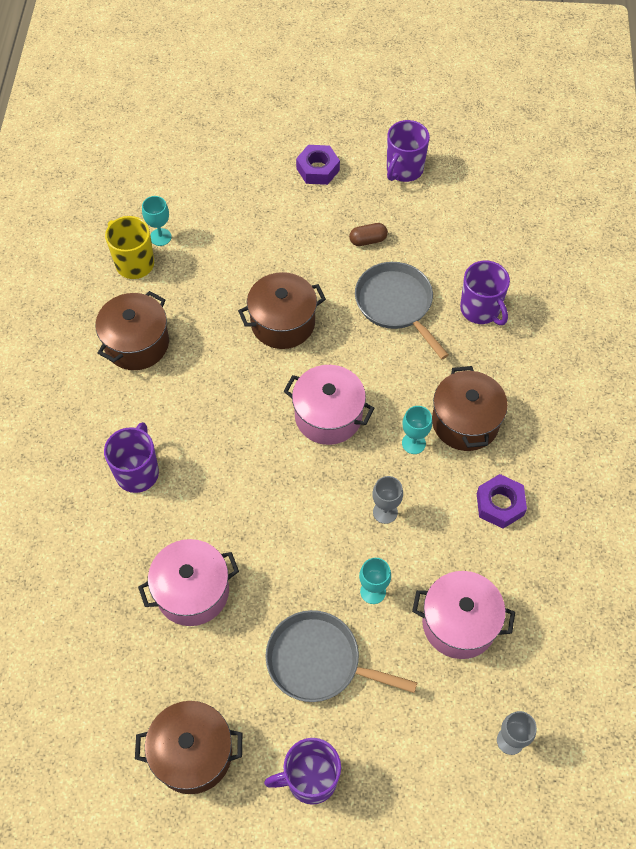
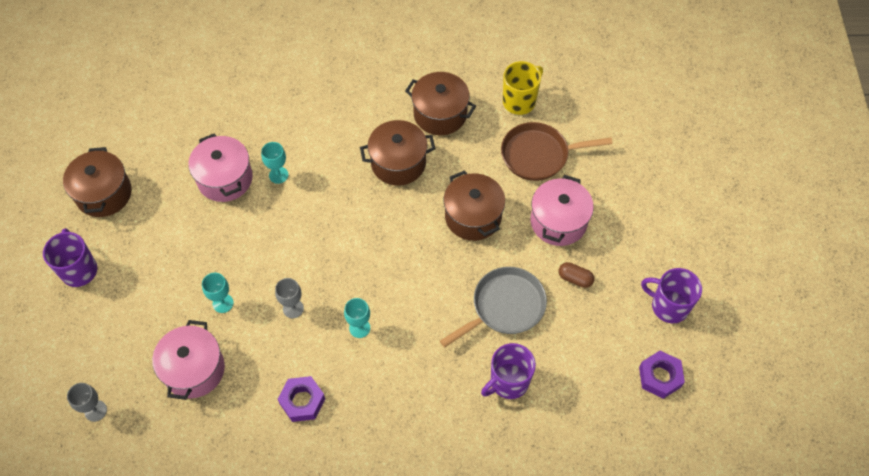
camera: 85 degrees right, 0 degrees up
purple mug [104,422,159,493] -> none
turquoise goblet [142,196,172,246] -> turquoise goblet moved to [261,142,289,184]
grey pan [265,610,417,702] -> none
pink pot [284,365,375,445] -> pink pot moved to [531,175,594,246]
purple nut [296,145,340,185] -> purple nut moved to [639,351,685,399]
brown capsule [349,223,388,246] -> brown capsule turned 45 degrees counterclockwise [558,262,595,288]
brown pot [432,366,508,451] -> brown pot moved to [360,120,435,186]
none -> brown pan [501,122,612,181]

